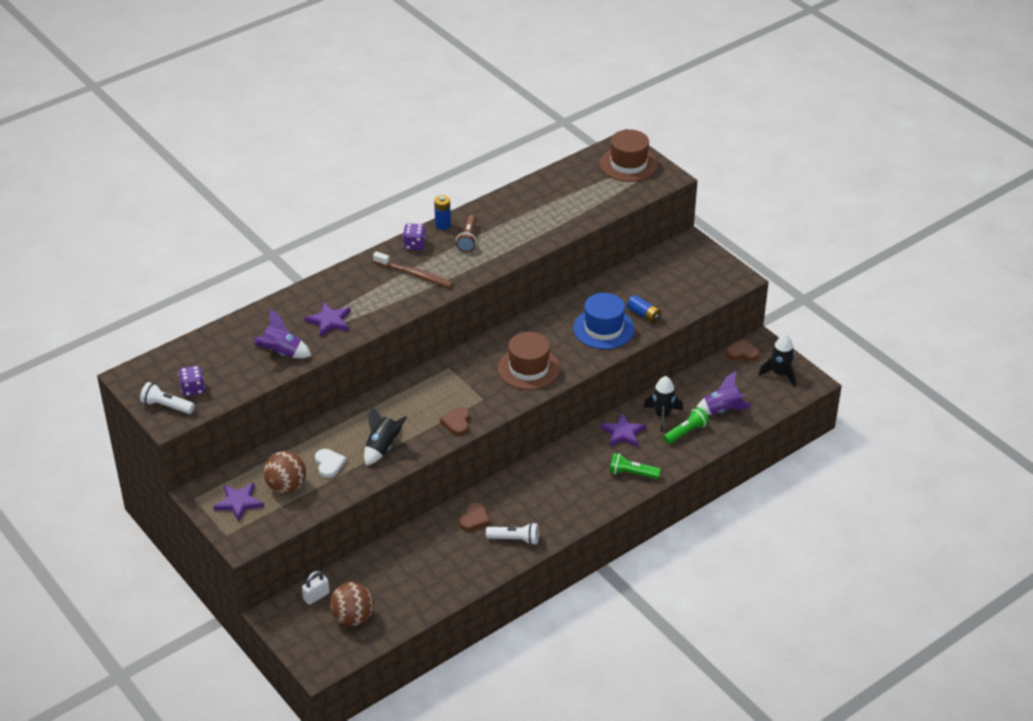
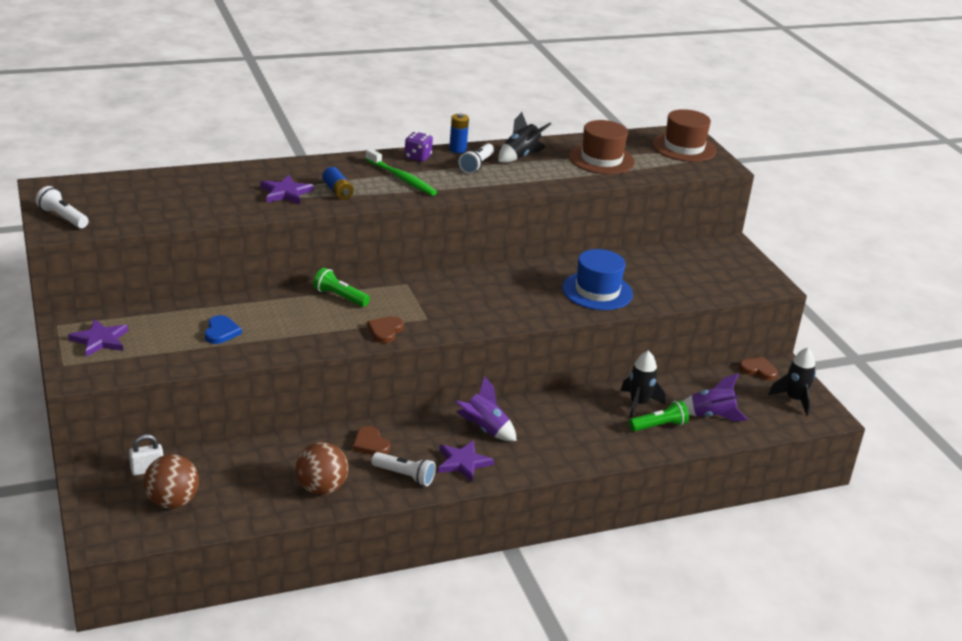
camera: 15 degrees right, 10 degrees down
purple dice [178,366,205,396] -> none
purple rocket [253,309,311,358] -> purple rocket moved to [455,376,517,441]
brown ball [263,451,306,494] -> brown ball moved to [295,442,348,495]
white heart [315,449,346,478] -> blue heart [205,315,242,344]
black rocket [364,405,407,466] -> black rocket moved to [498,112,551,163]
brown toothbrush [373,252,453,288] -> green toothbrush [365,148,437,196]
brown flashlight [456,215,477,252] -> white flashlight [459,143,494,174]
brown heart [459,502,490,531] -> brown heart turned 105 degrees clockwise [353,426,390,455]
brown hat [498,332,560,390] -> brown hat moved to [569,120,635,174]
purple star [600,413,646,447] -> purple star moved to [438,440,494,482]
green flashlight [609,453,661,479] -> green flashlight moved to [313,268,370,307]
blue battery [627,295,661,323] -> blue battery moved to [322,167,354,200]

